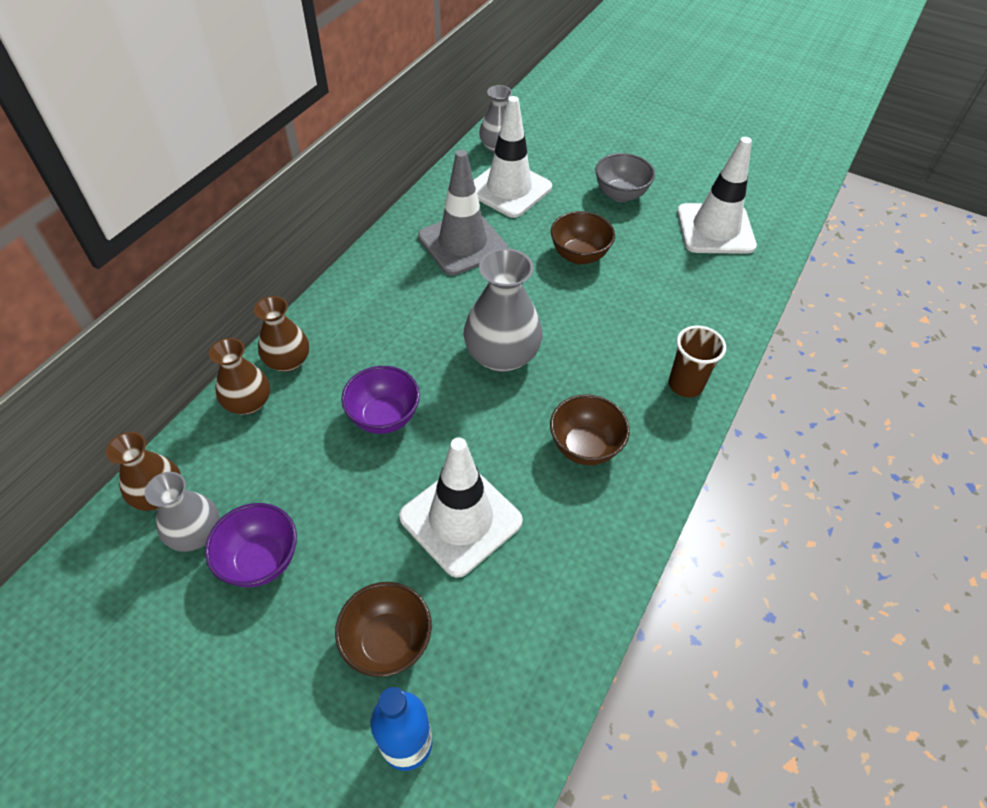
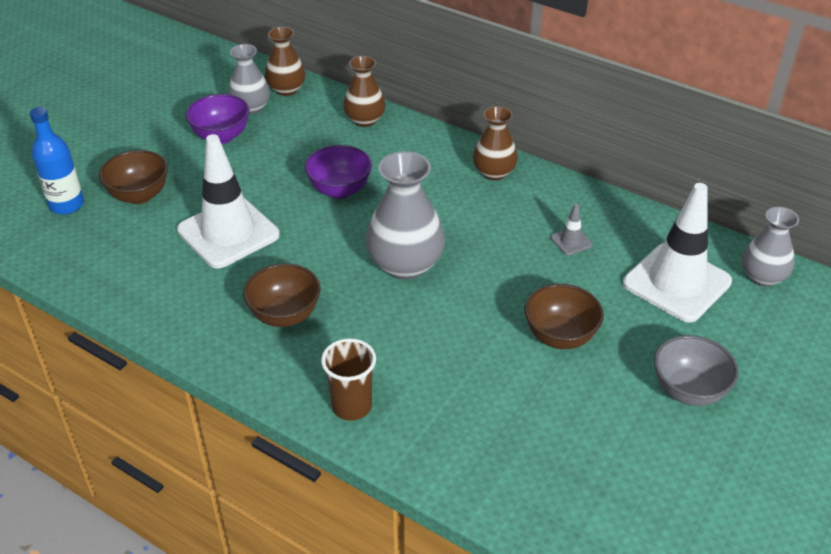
camera: 95 degrees right, 10 degrees down
brown vase [254,296,309,372] -> brown vase moved to [473,106,518,180]
grey traffic cone [418,150,508,275] -> grey traffic cone [550,203,592,256], size x0.41
white traffic cone [677,137,757,254] -> none

